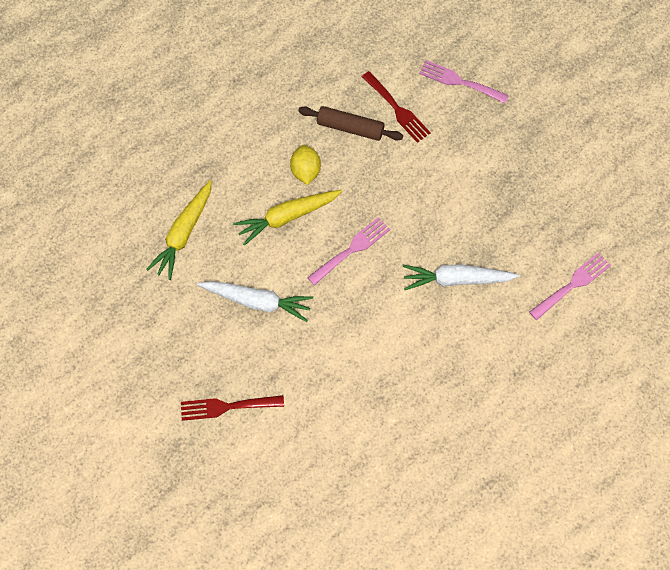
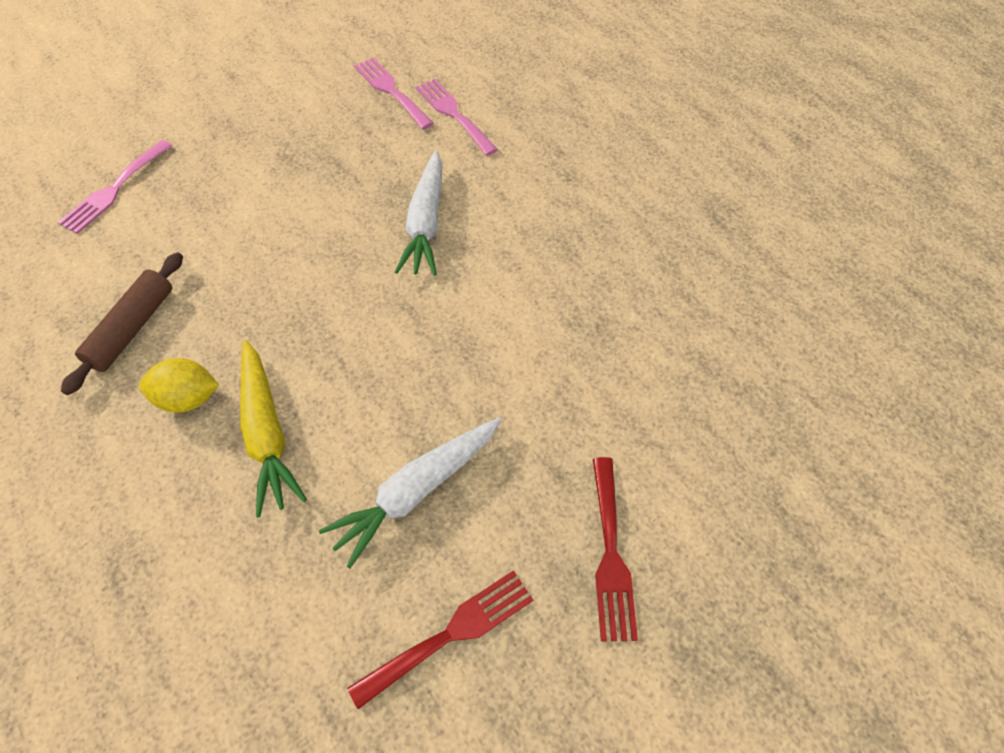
camera: 85 degrees left, 10 degrees down
yellow carrot [146,180,212,280] -> none
white carrot [197,281,313,322] -> white carrot turned 150 degrees counterclockwise [319,417,501,569]
pink fork [308,217,390,286] -> pink fork moved to [354,58,434,129]
red fork [362,71,431,143] -> red fork moved to [347,570,533,709]

